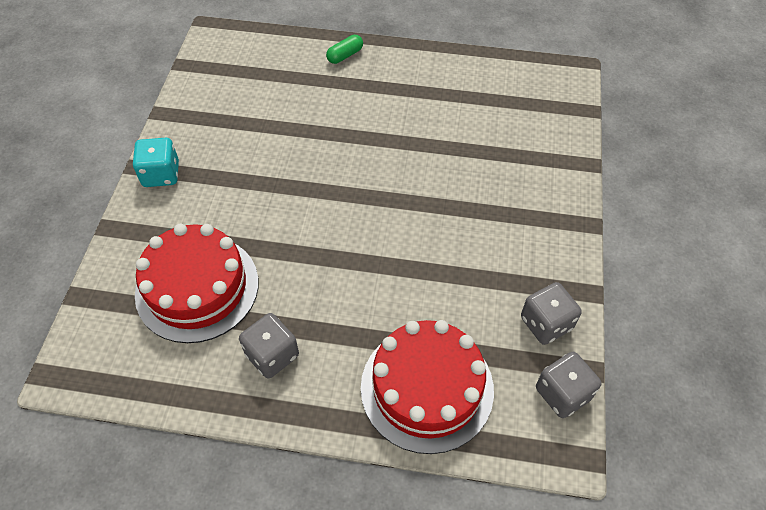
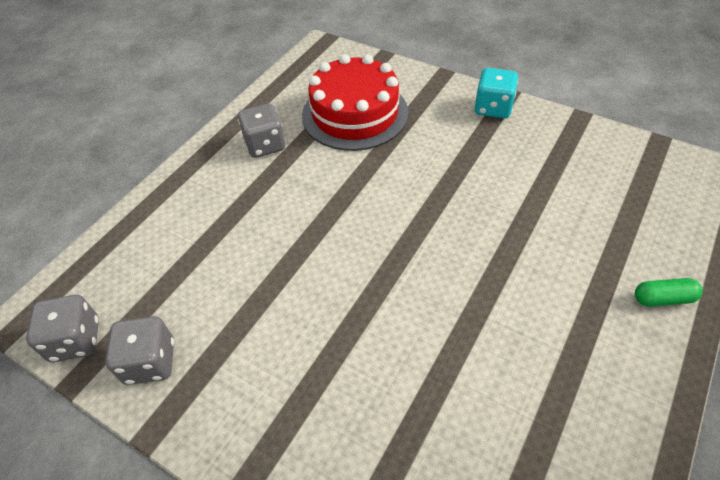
camera: 115 degrees right, 5 degrees down
green capsule [326,35,363,64] -> green capsule turned 75 degrees counterclockwise [635,278,703,307]
red cake [361,320,494,454] -> none

